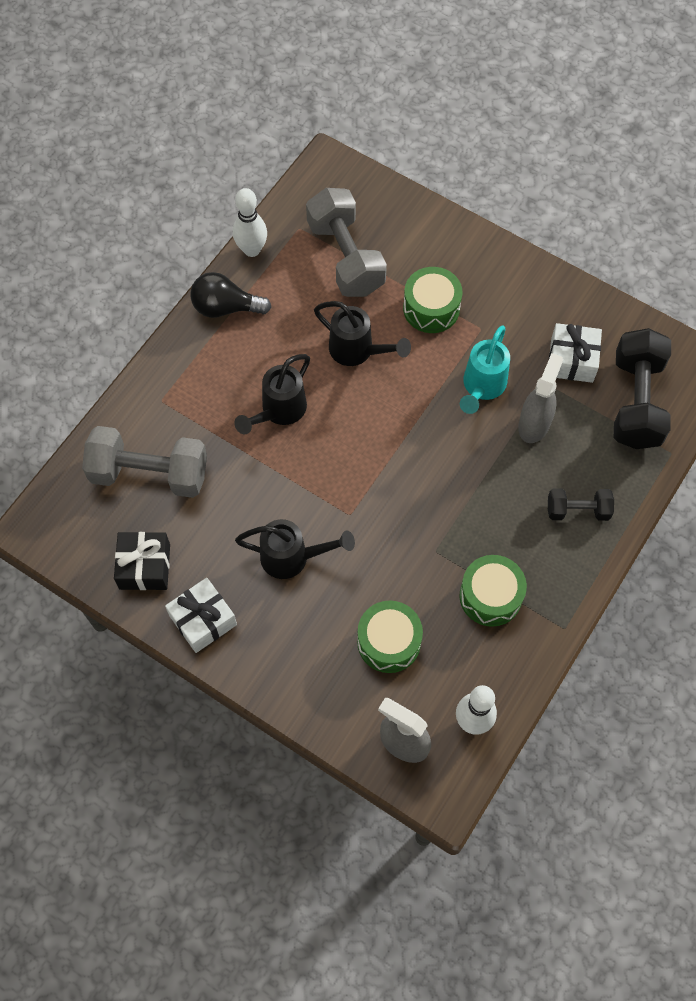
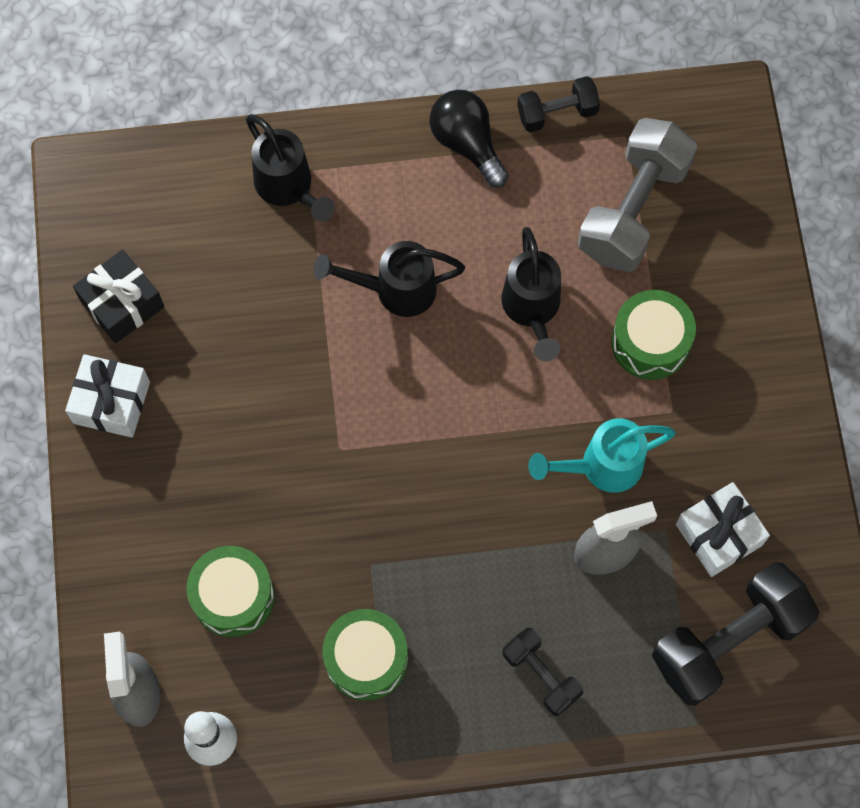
camera: 50 degrees right, 5 degrees up
grey dumbbell [82,426,207,498] -> none
white bowling pin [233,188,267,257] -> black dumbbell [517,76,600,132]
black watering can [235,519,355,579] -> black watering can moved to [246,114,335,222]

